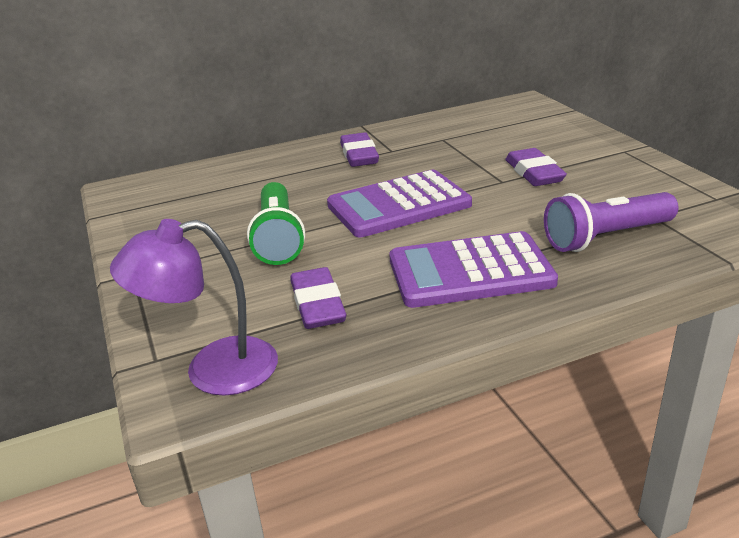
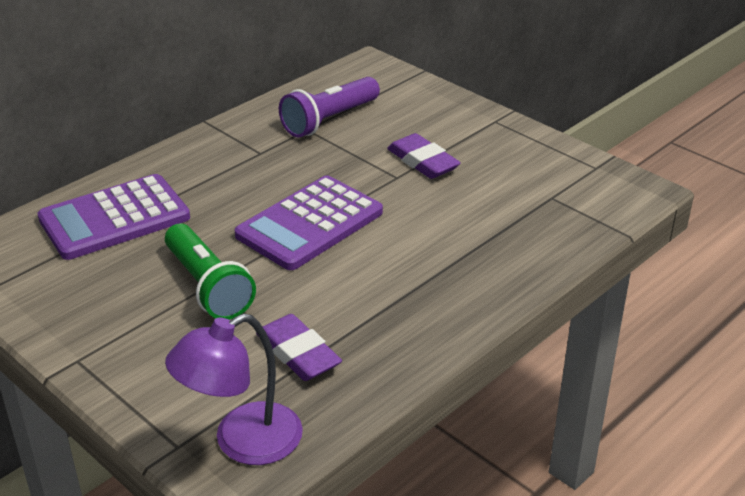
camera: 25 degrees left, 5 degrees up
purple eraser [340,132,379,167] -> none
purple calculator [389,231,558,308] -> purple calculator moved to [37,174,190,260]
purple flashlight [544,192,678,252] -> purple flashlight moved to [279,77,380,138]

